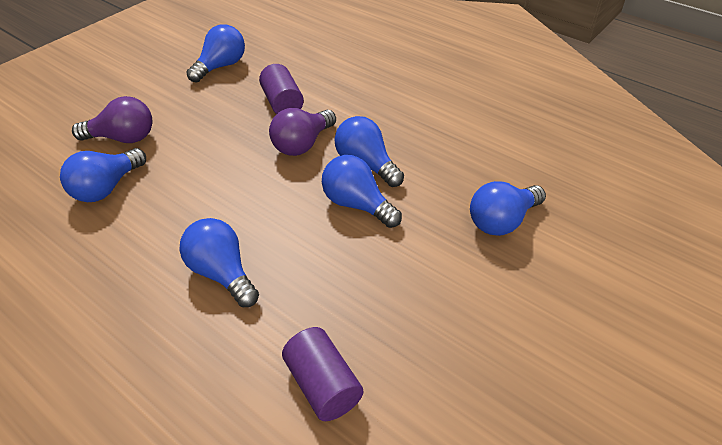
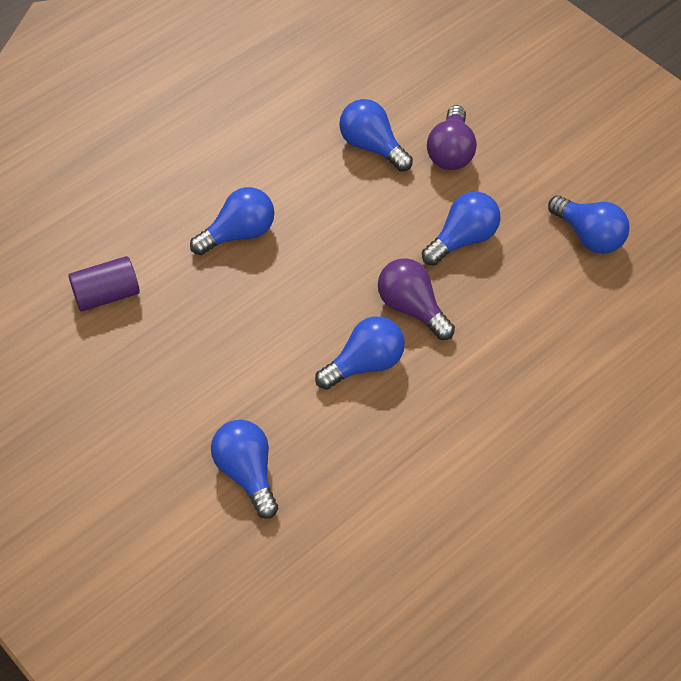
camera: 100 degrees right, 10 degrees up
purple cylinder [259,64,304,114] -> none
blue light bulb [322,155,402,228] -> blue light bulb moved to [422,191,501,266]

